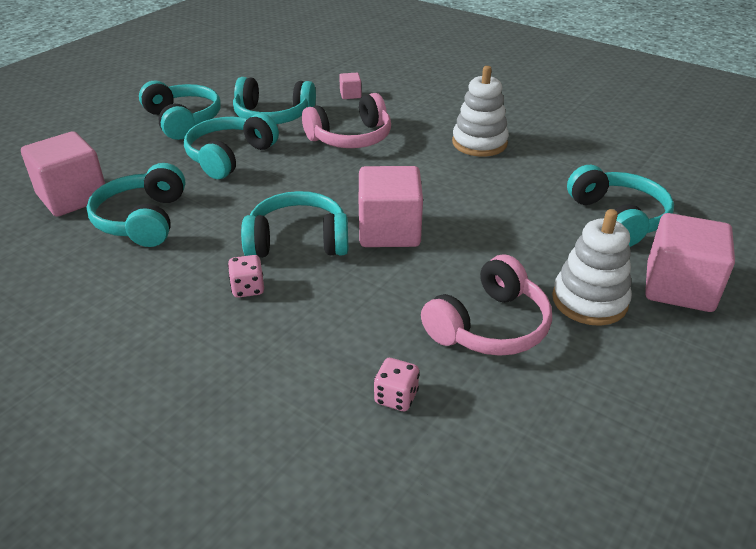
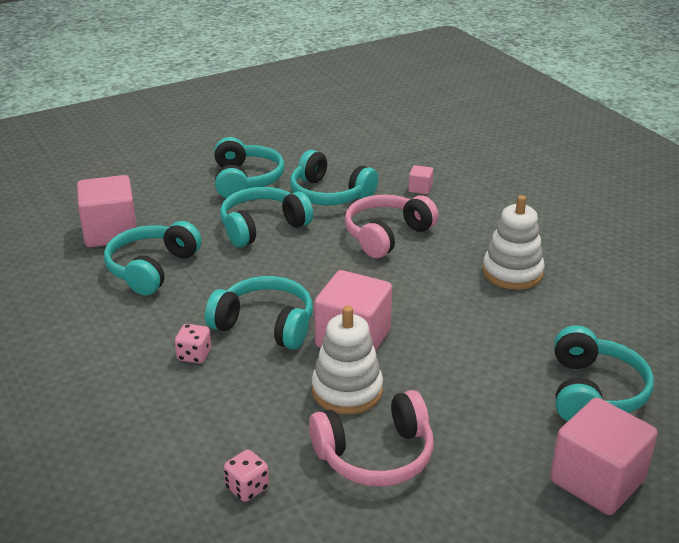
camera: 25 degrees right, 5 degrees down
pink headphones [302,93,391,148] -> pink headphones turned 135 degrees clockwise [345,195,438,258]
white stacking toy [552,209,632,326] -> white stacking toy moved to [312,306,383,414]

